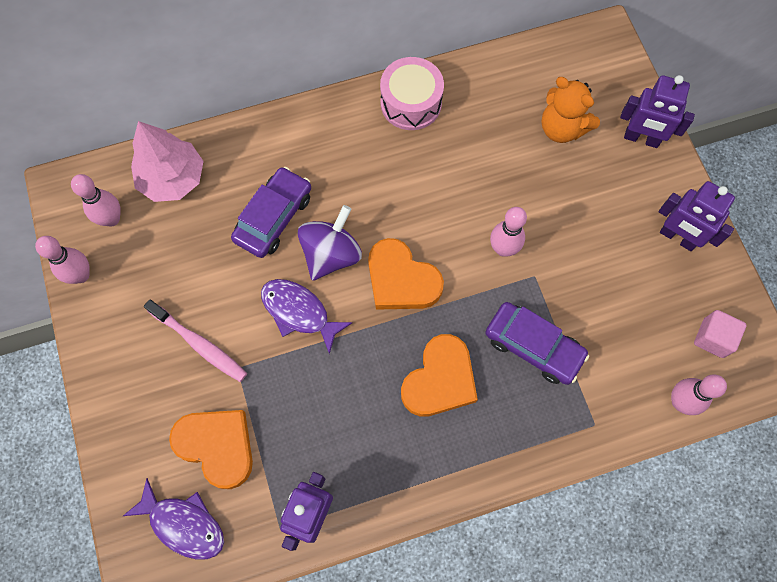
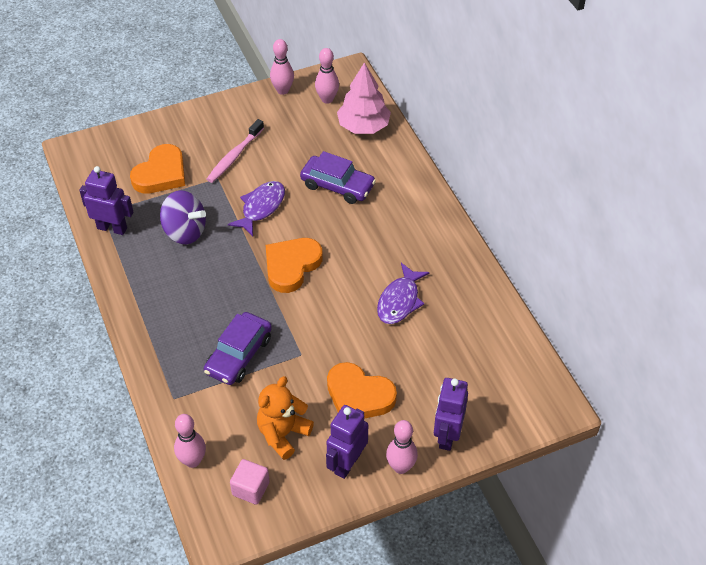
camera: 85 degrees right, 20 degrees down
purple fish [123,478,224,560] -> purple fish moved to [377,263,430,324]
purple spinning top [298,205,362,281] -> purple spinning top moved to [160,190,206,244]
pink drum [380,57,444,130] -> none
orange heart [401,334,478,417] -> orange heart moved to [327,362,397,419]
pink bowling pin [490,207,527,257] -> pink bowling pin moved to [386,420,418,474]
orange teddy bear [541,77,600,143] -> orange teddy bear moved to [257,376,314,460]

